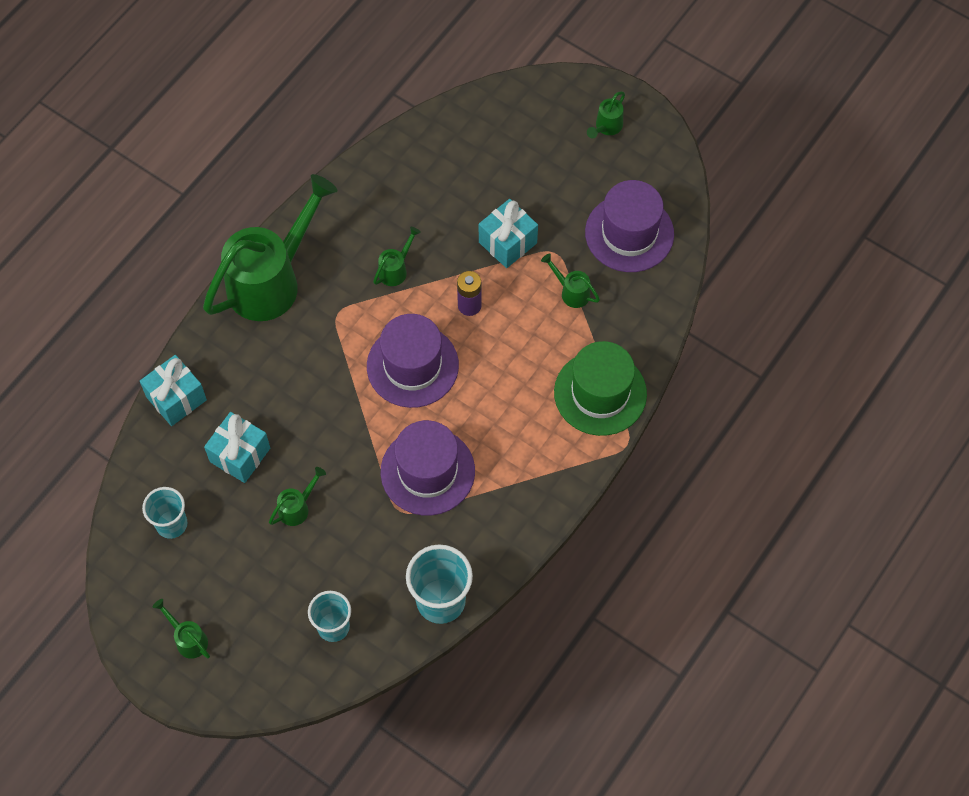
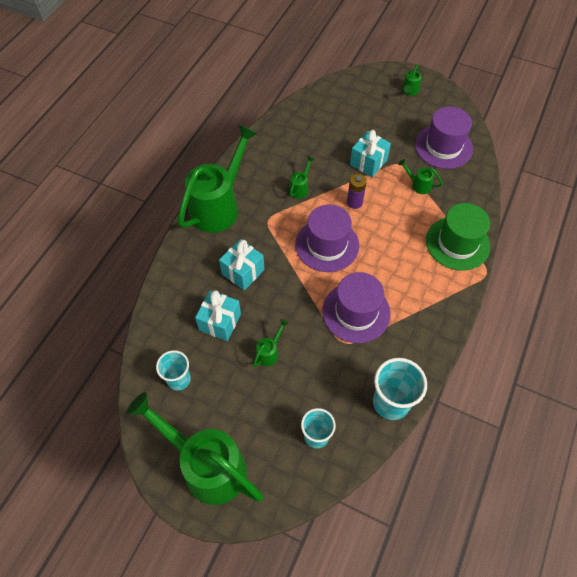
camera: 10 degrees left, 5 degrees down
turquoise gift [140,355,207,426] -> turquoise gift moved to [219,239,264,290]
green watering can [153,599,210,659] -> green watering can [126,392,263,505], size x2.49

